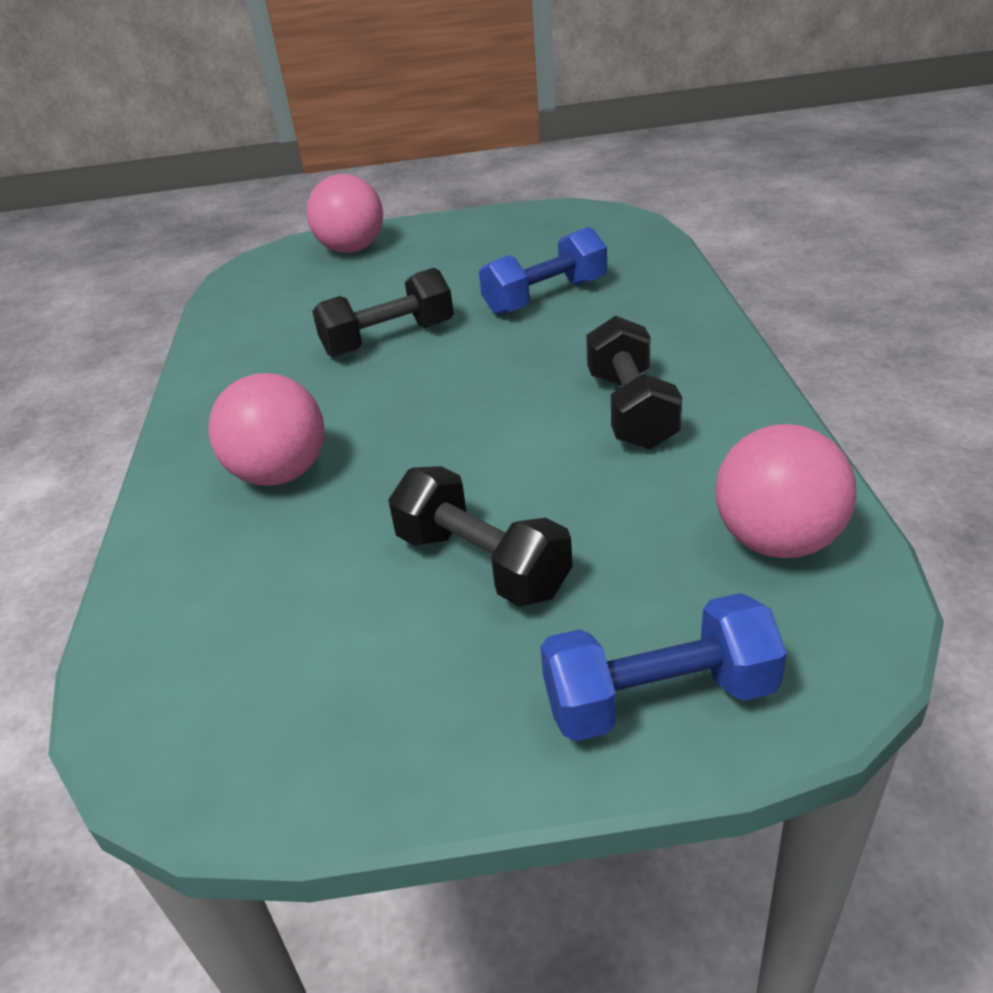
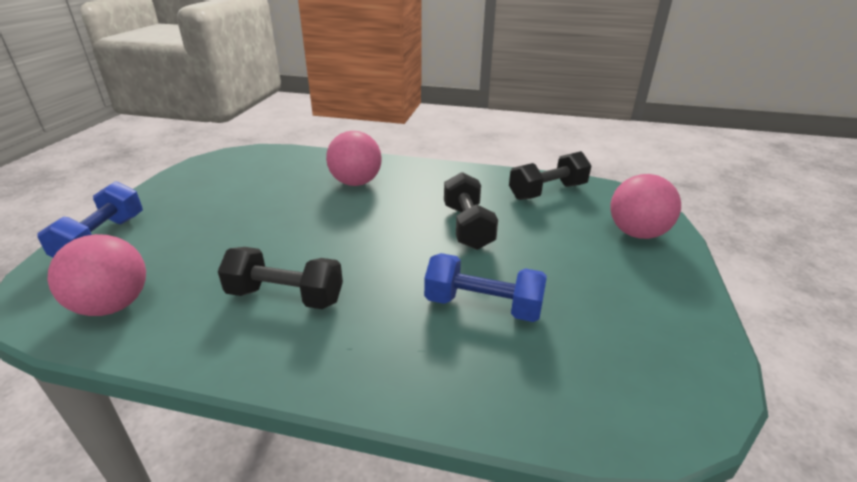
camera: 105 degrees right, 5 degrees down
black dumbbell [388,466,573,607] -> black dumbbell moved to [509,151,592,200]
blue dumbbell [479,227,607,316] -> blue dumbbell turned 60 degrees counterclockwise [424,253,547,322]

